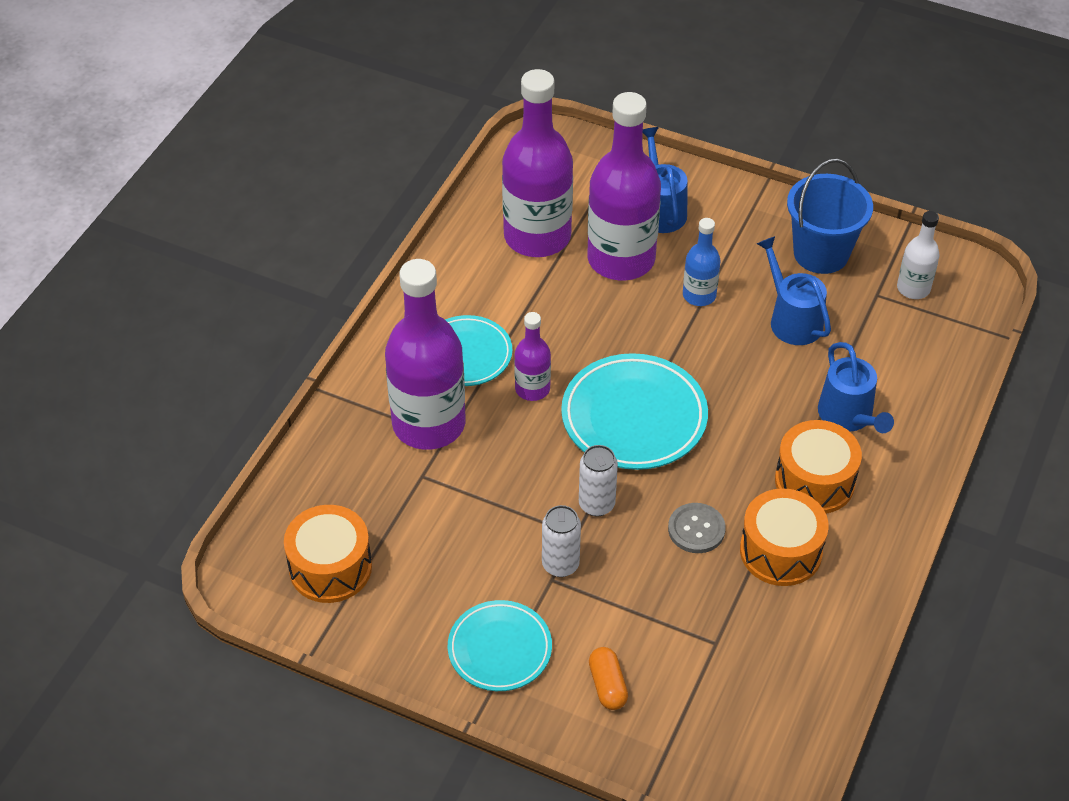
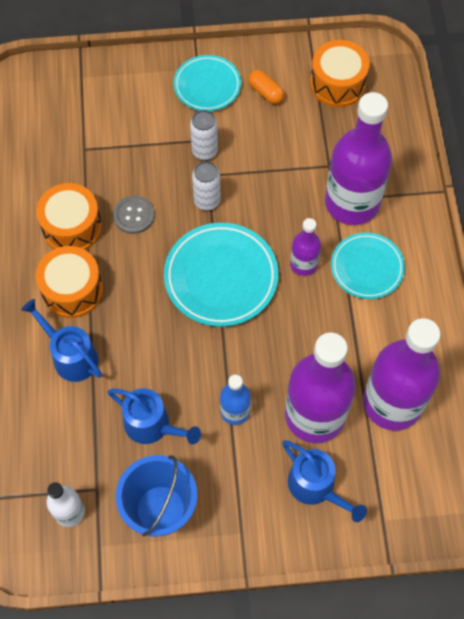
camera: 150 degrees right, 15 degrees up
orange capsule [589,647,628,710] -> orange capsule moved to [248,70,285,104]

